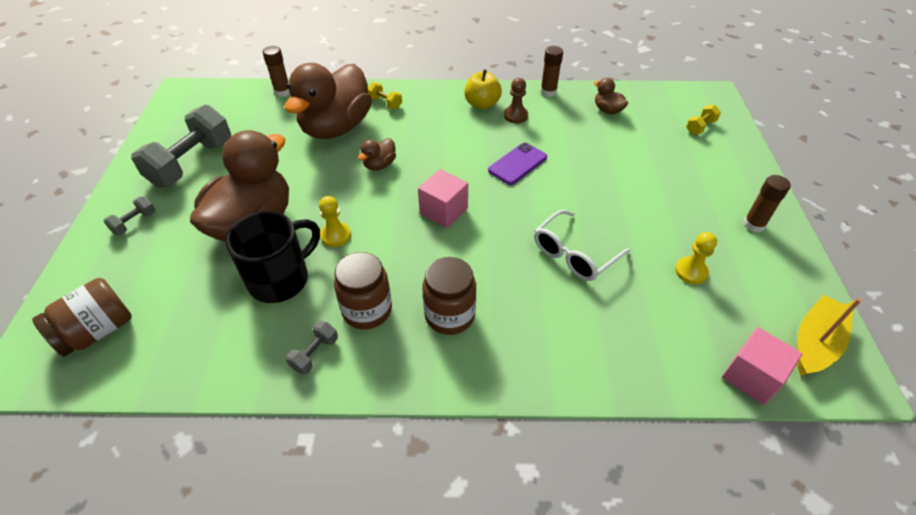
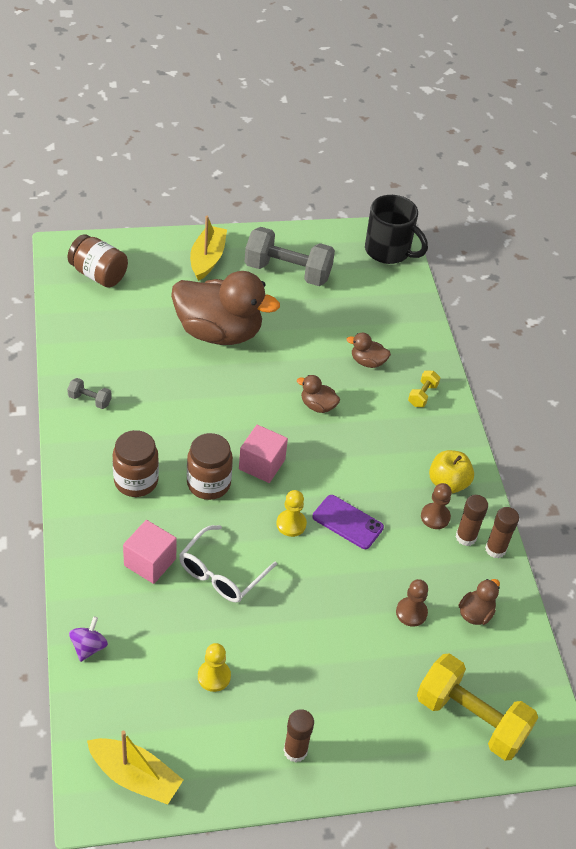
camera: 75 degrees right, 0 degrees up
grey dumbbell [104,196,155,235] -> yellow boat [190,216,227,281]
black mug [226,211,320,303] -> black mug moved to [365,195,428,264]
brown glue stick [262,46,290,97] -> brown glue stick moved to [456,495,488,546]
brown duck [285,63,372,139] -> brown duck [347,333,391,368], size x0.42
yellow pawn [319,196,351,247] -> yellow pawn moved to [276,490,307,537]
brown jar [334,252,392,329] -> brown jar moved to [187,433,233,500]
white glasses [534,210,630,281] -> white glasses turned 90 degrees counterclockwise [179,525,277,602]
yellow dumbbell [686,105,721,134] -> yellow dumbbell [417,653,538,761], size x2.27
pink cube [722,327,802,405] -> pink cube moved to [123,520,177,584]
none -> purple spinning top [69,616,108,662]
none -> brown pawn [396,579,428,627]

